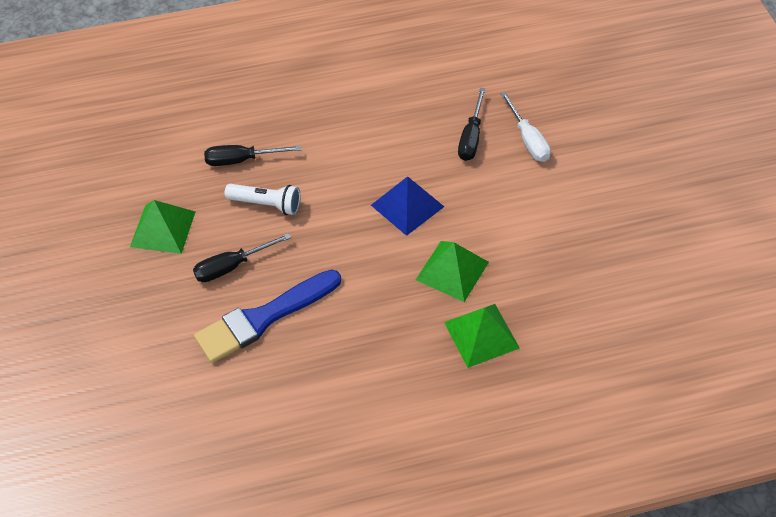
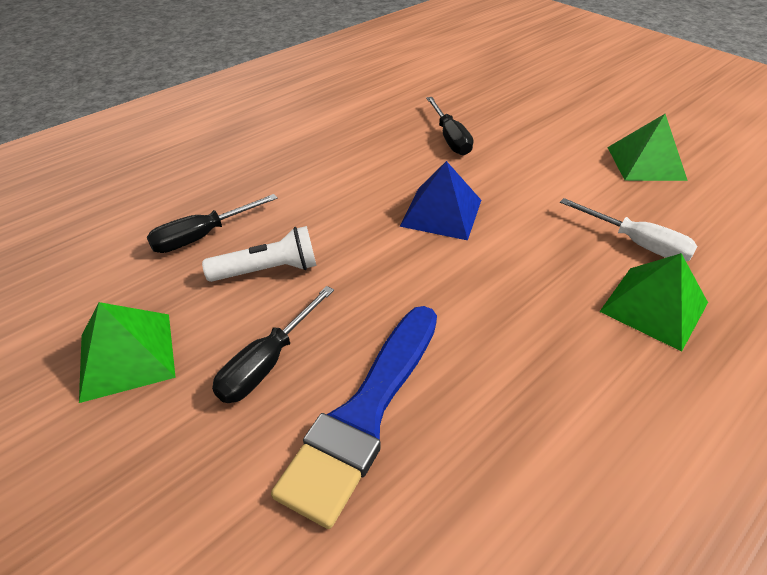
camera: 30 degrees left, 10 degrees down
green pyramid [416,241,489,302] -> green pyramid moved to [607,114,688,181]
white screwdriver [500,92,551,162] -> white screwdriver moved to [560,198,698,261]

